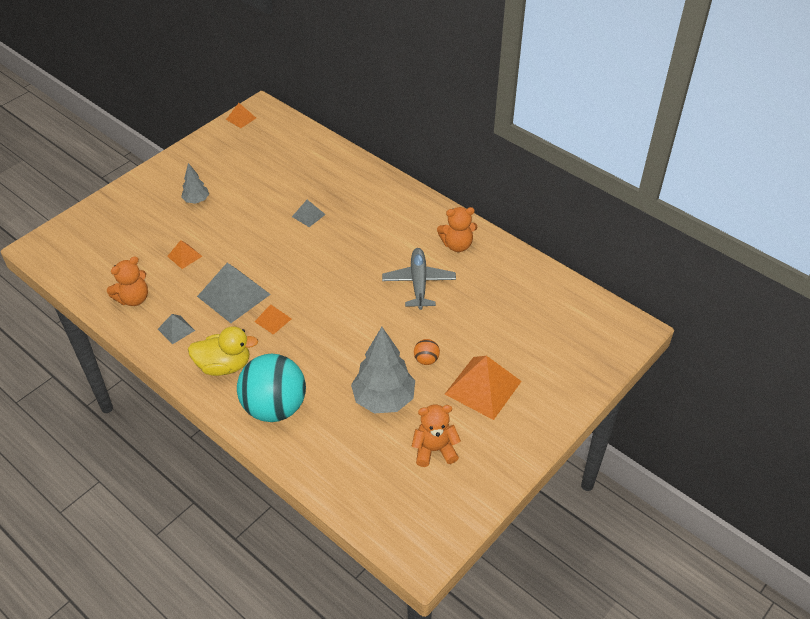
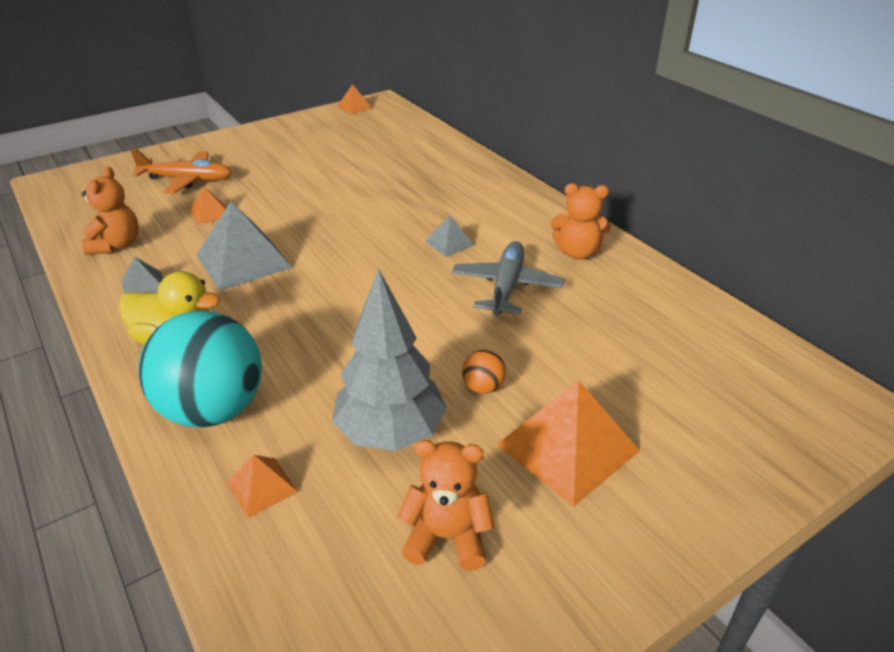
camera: 15 degrees right, 10 degrees down
orange teddy bear [107,256,148,306] -> orange teddy bear turned 60 degrees counterclockwise [82,167,139,255]
grey tree [181,163,209,204] -> none
orange pyramid [254,304,291,335] -> orange pyramid moved to [226,455,298,518]
grey pyramid [292,200,326,227] -> grey pyramid moved to [425,215,475,257]
none -> orange plane [130,149,232,194]

